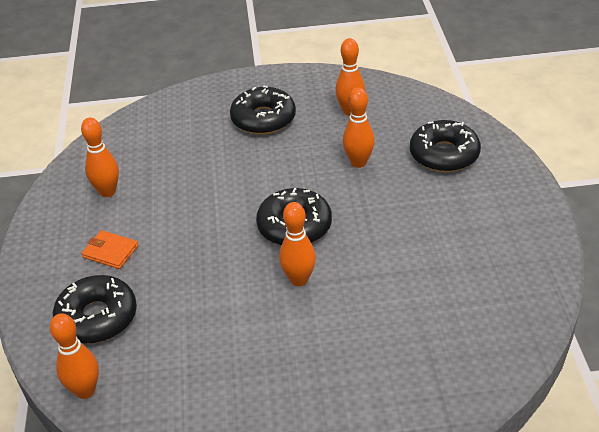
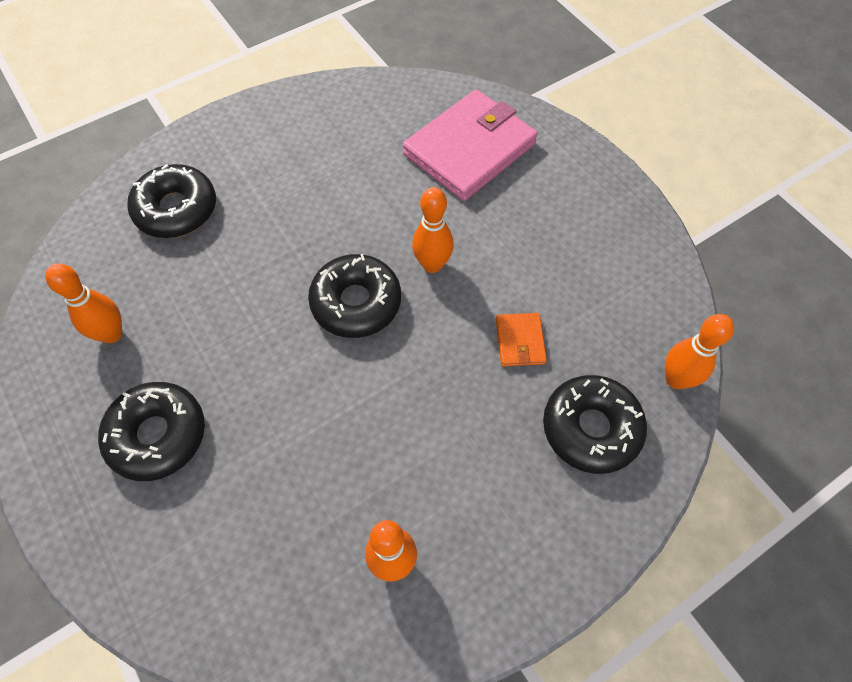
camera: 120 degrees left, 20 degrees up
orange wallet [82,230,138,269] -> orange wallet moved to [496,313,547,366]
orange bowling pin [343,87,375,168] -> none
none -> pink wallet [403,89,538,201]

